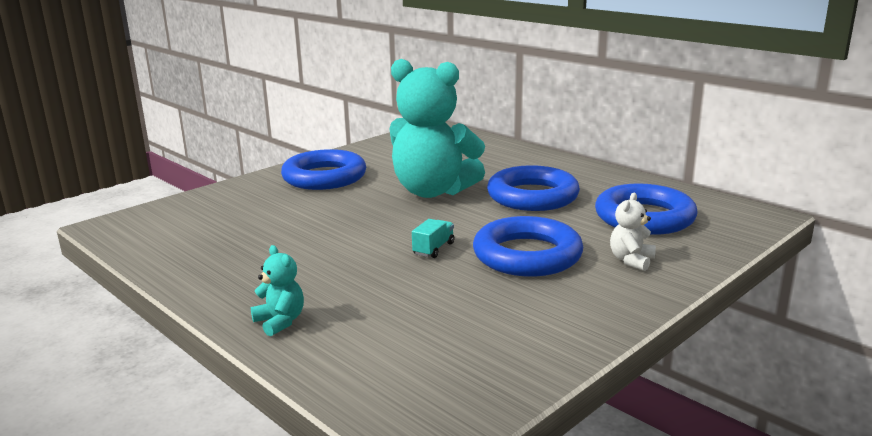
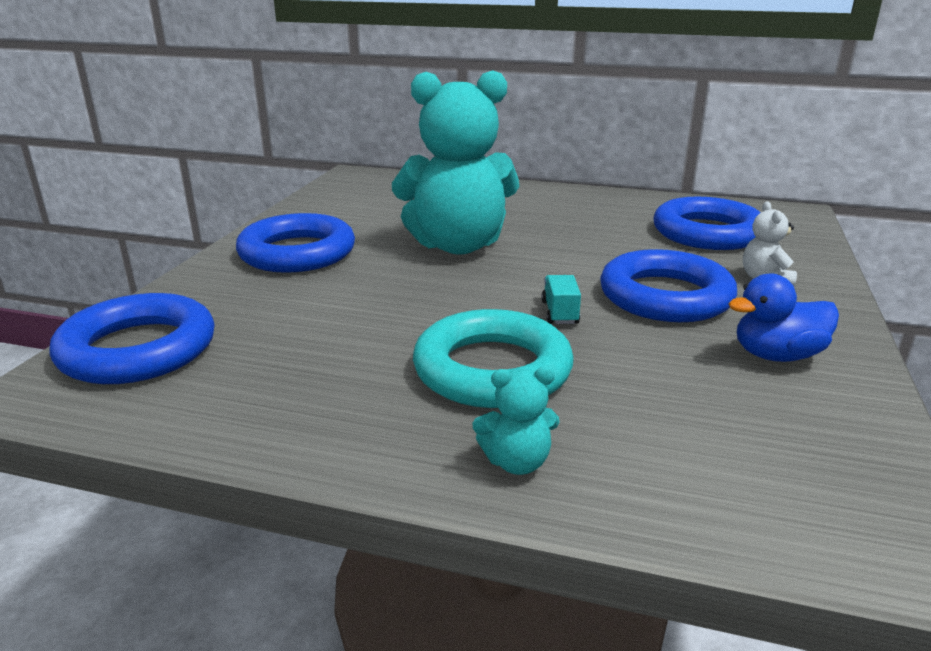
camera: 30 degrees left, 5 degrees up
turquoise teddy bear [251,245,304,336] -> turquoise teddy bear turned 150 degrees clockwise [472,366,560,475]
blue ring [487,165,580,211] -> blue ring moved to [49,293,215,384]
none -> turquoise ring [413,309,574,408]
none -> blue duck [728,273,839,362]

